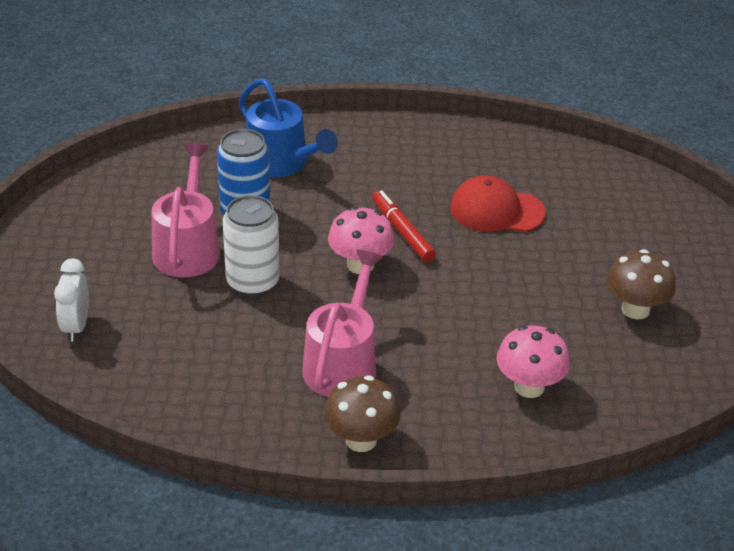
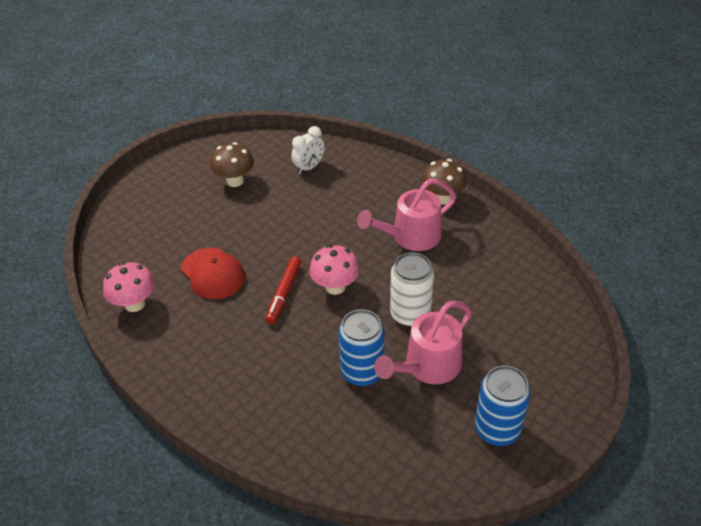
camera: 135 degrees left, 5 degrees up
white clock [54,258,89,342] -> white clock moved to [291,126,324,174]
blue watering can [239,78,338,177] -> none
pink mushroom [497,325,570,398] -> pink mushroom moved to [103,262,155,312]
none -> blue can [475,366,531,446]

